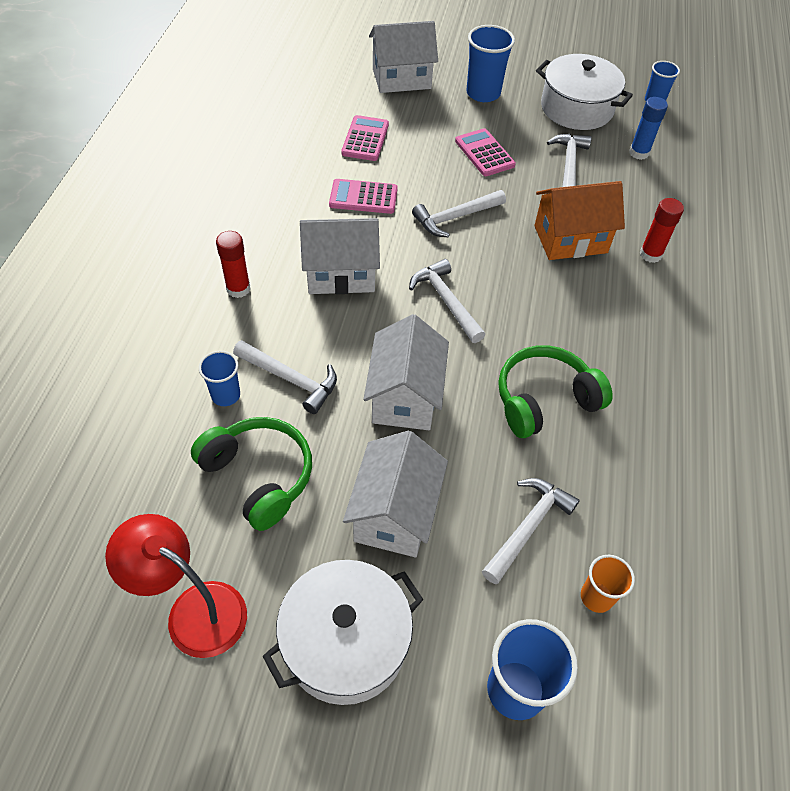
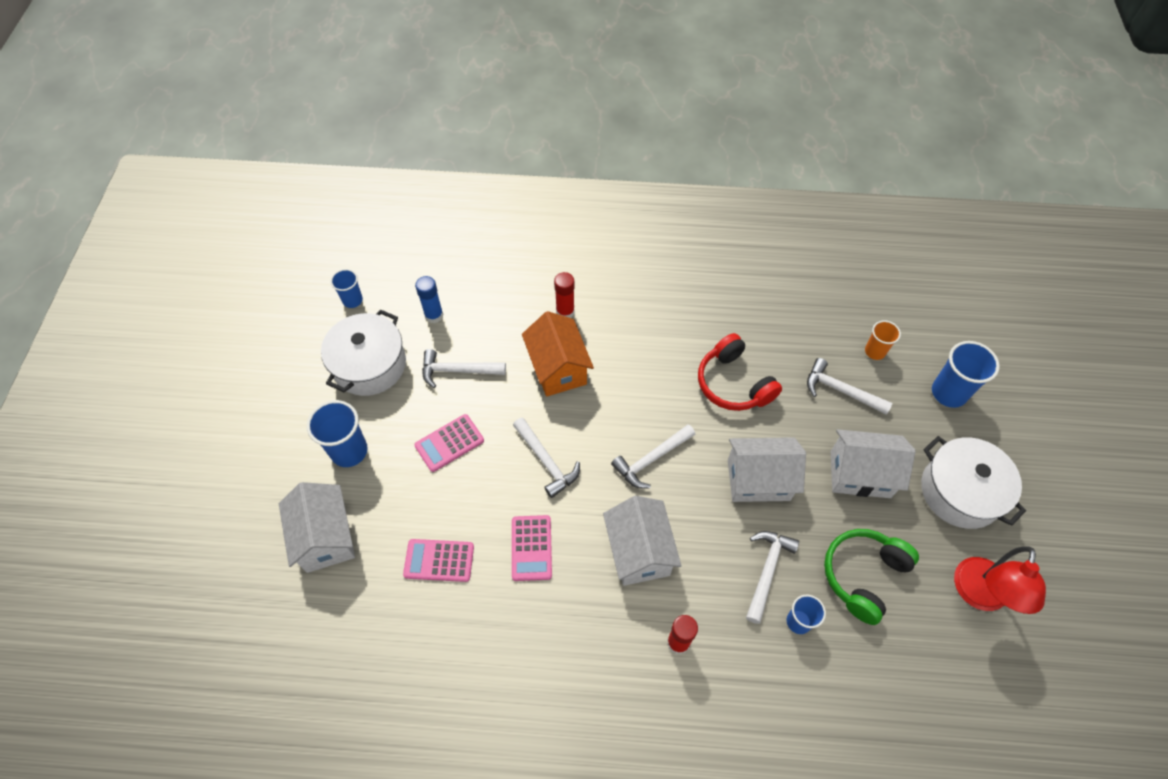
camera: 95 degrees left, 5 degrees up
green headphones [498,345,613,438] -> red headphones [698,333,782,411]

